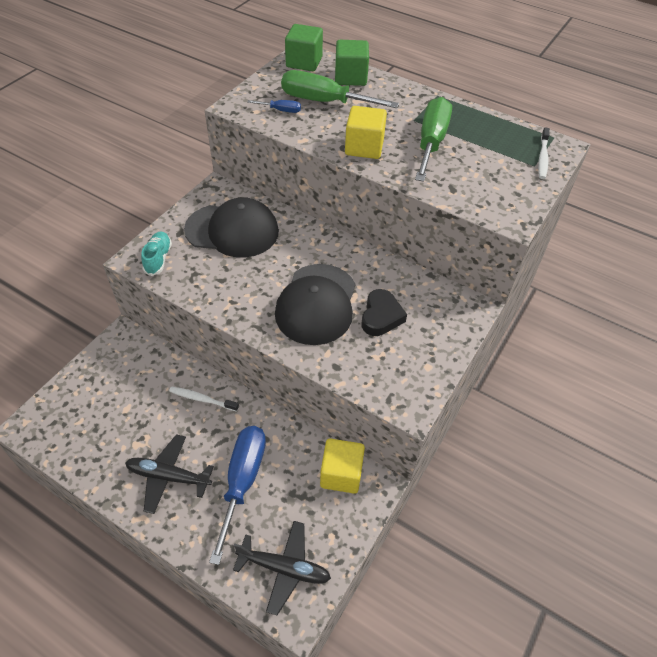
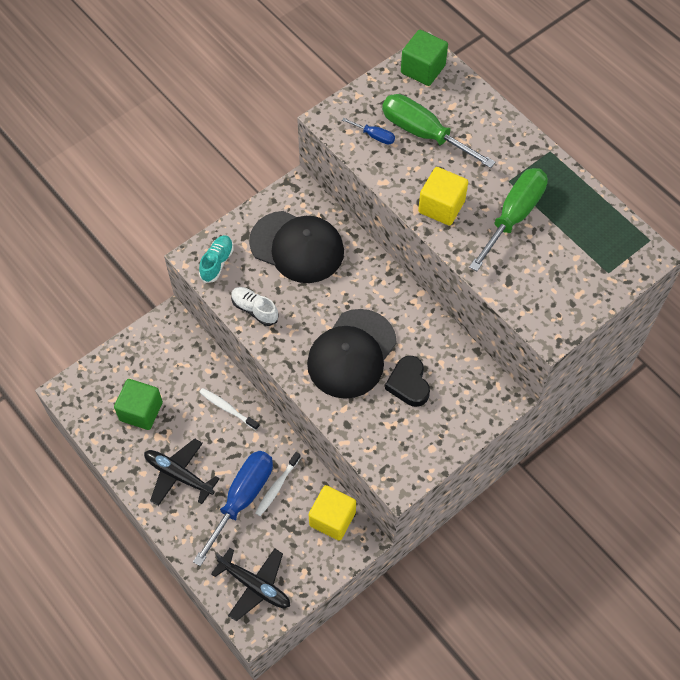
camera: 20 degrees right, 10 degrees up
green cube [335,40,369,86] -> green cube moved to [114,379,163,430]
black heart [362,289,407,336] -> black heart turned 135 degrees clockwise [385,356,430,407]
white toothbrush [538,127,550,179] -> white toothbrush moved to [255,452,301,516]
none -> white shoe [231,287,279,326]

